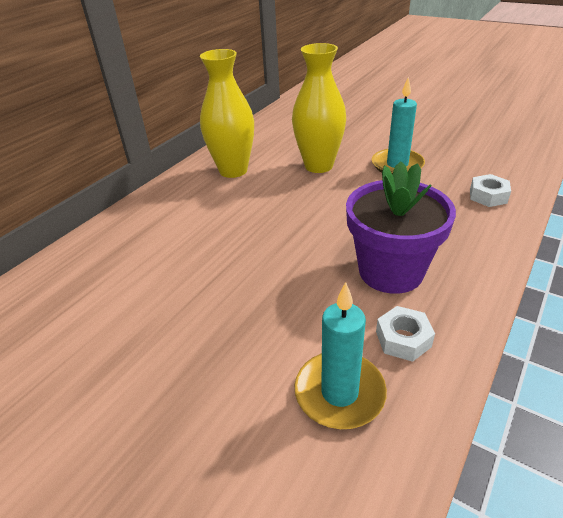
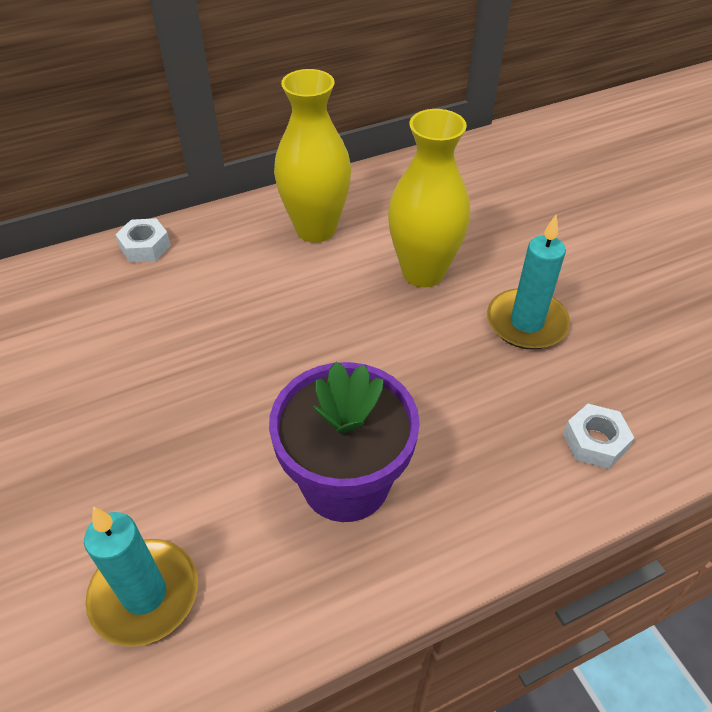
camera: 30 degrees right, 10 degrees up
white nut [376,306,435,362] -> white nut moved to [115,218,171,262]

